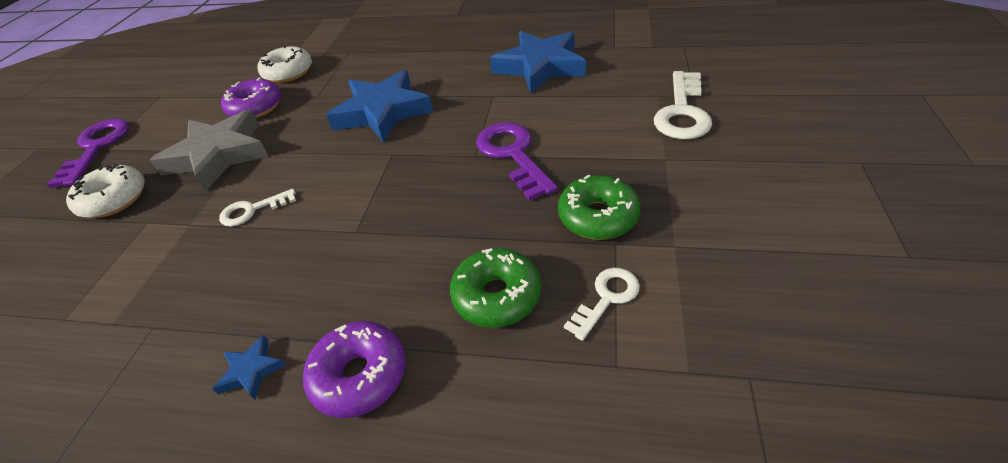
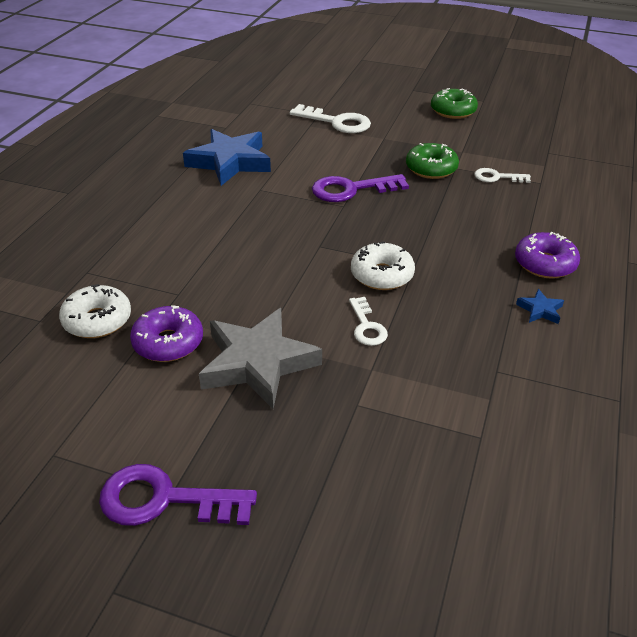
camera: 85 degrees left, 5 degrees down
white donut [66,164,145,218] -> white donut moved to [351,241,415,290]
blue star [326,70,433,143] -> none
green donut [450,248,541,328] -> green donut moved to [431,88,478,119]
white key [564,268,640,341] -> white key turned 45 degrees counterclockwise [474,168,531,183]

